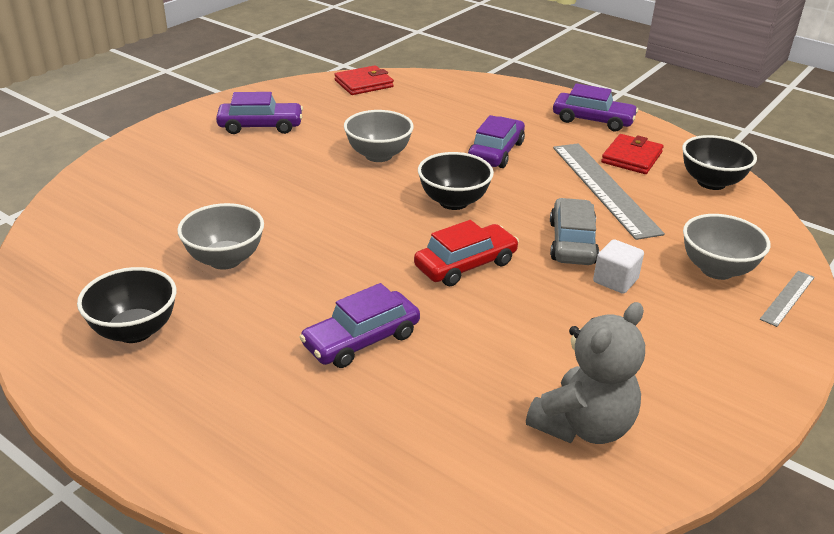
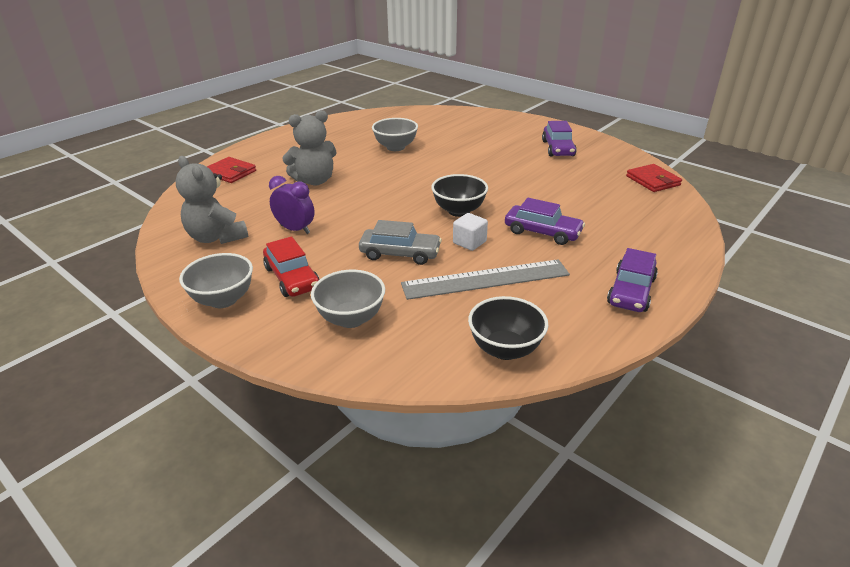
camera: 95 degrees right, 0 degrees up
black bowl [77,267,176,343] -> none
purple car [299,283,420,368] -> grey teddy bear [282,110,337,185]
grey bowl [344,110,414,162] -> grey bowl moved to [179,253,253,308]
red car [414,220,519,286] -> red car moved to [263,236,320,297]
white cube [593,239,644,294] -> white cube moved to [453,213,488,251]
red wallet [601,134,664,174] -> red wallet moved to [207,157,256,183]
grey ruler [760,271,815,327] -> none
none -> purple clock [269,176,315,234]

